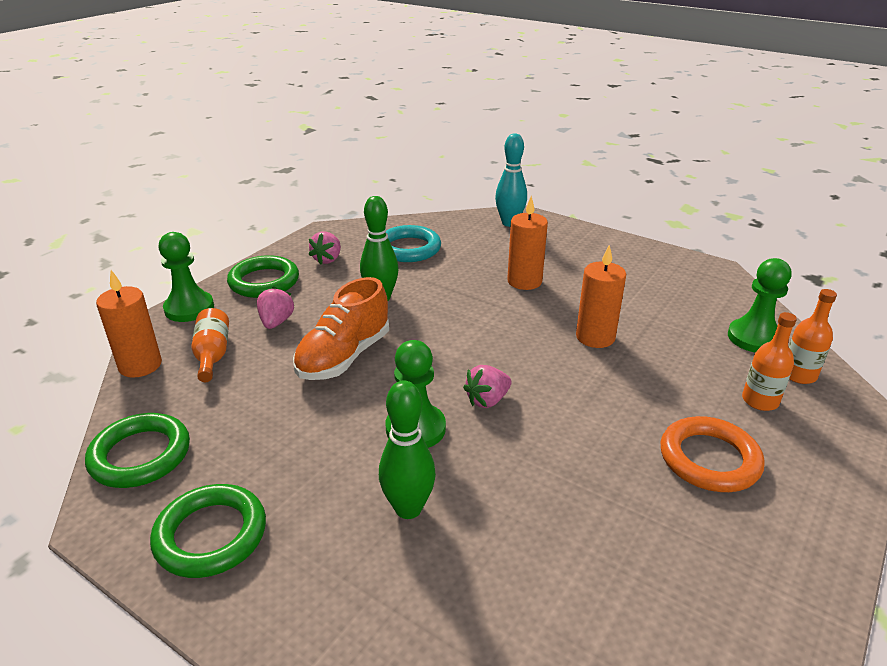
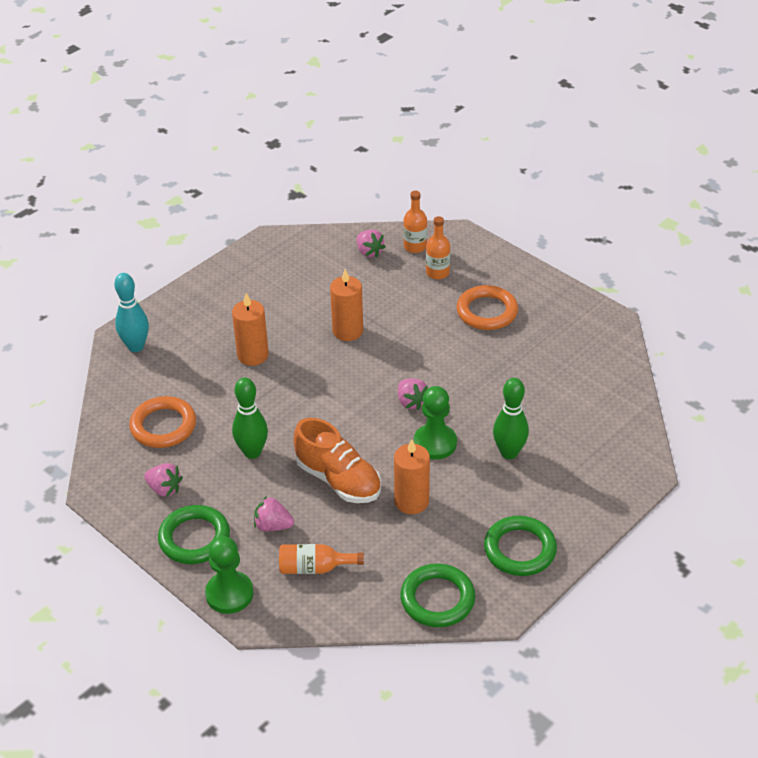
camera: 80 degrees left, 10 degrees up
orange candle [96,270,162,378] -> orange candle moved to [394,439,430,514]
turquoise ring [386,225,441,262] -> orange ring [129,396,196,448]
green pawn [728,258,791,353] -> pink strawberry [357,229,386,258]

